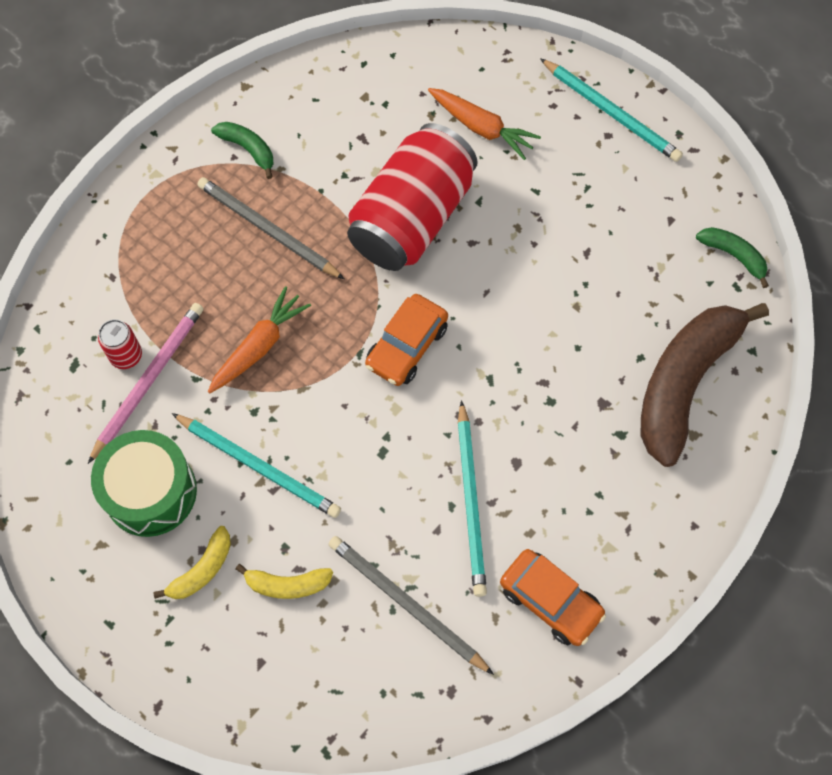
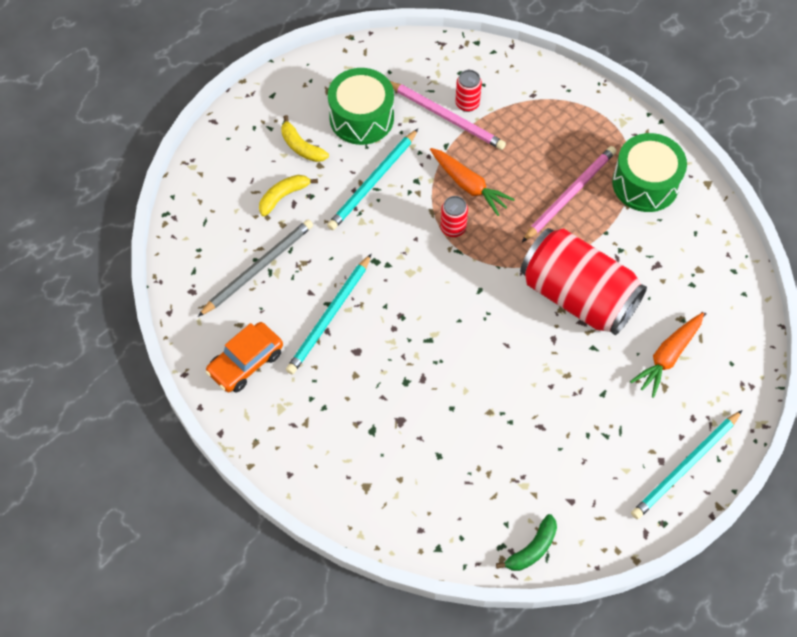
camera: 95 degrees right, 5 degrees down
grey pencil [197,177,344,279] -> pink pencil [522,146,616,242]
green banana [211,122,273,179] -> green drum [612,133,687,212]
yellow banana [236,564,333,599] -> yellow banana turned 45 degrees clockwise [259,175,318,216]
orange car [365,294,448,386] -> none
turquoise pencil [458,400,487,597] -> turquoise pencil turned 60 degrees counterclockwise [286,254,371,375]
brown banana [640,303,769,467] -> none
none -> red can [440,196,468,237]

